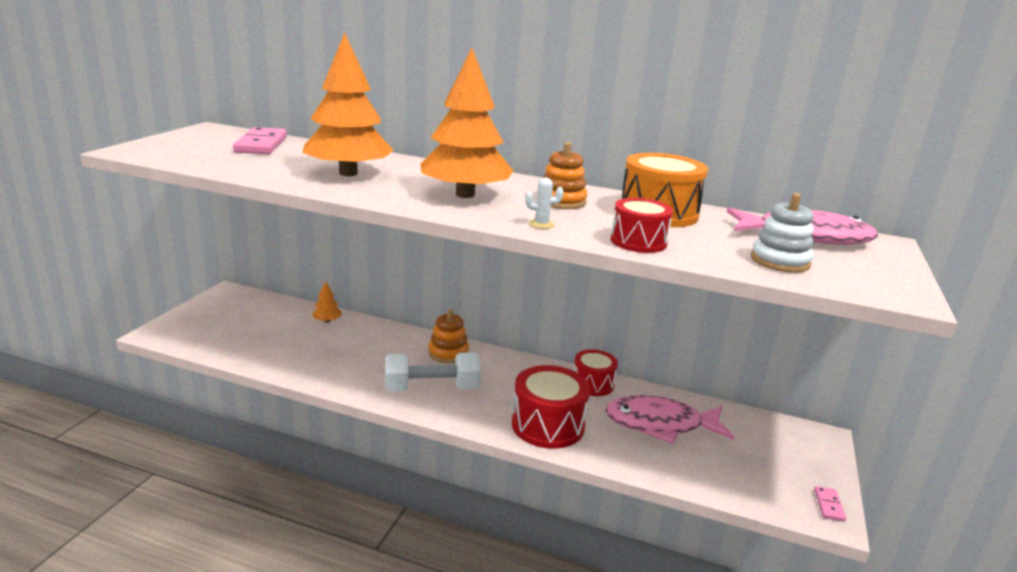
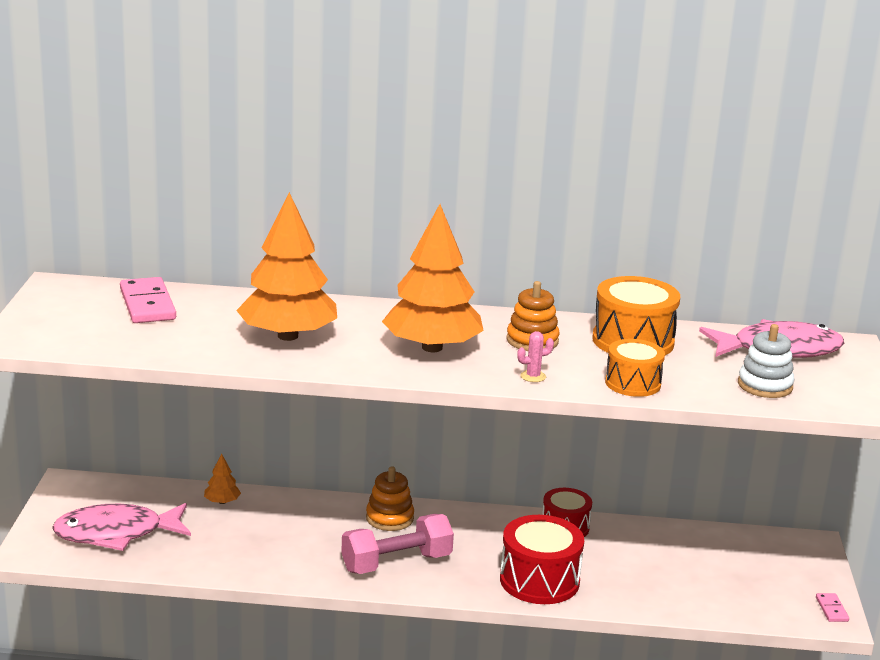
camera: 15 degrees left, 0 degrees up
white dumbbell [385,352,481,392] -> pink dumbbell [341,514,454,574]
white cactus [526,178,564,229] -> pink cactus [517,331,554,382]
pink fish [605,395,734,444] -> pink fish moved to [52,503,191,551]
red drum [611,198,673,253] -> orange drum [605,339,665,397]

